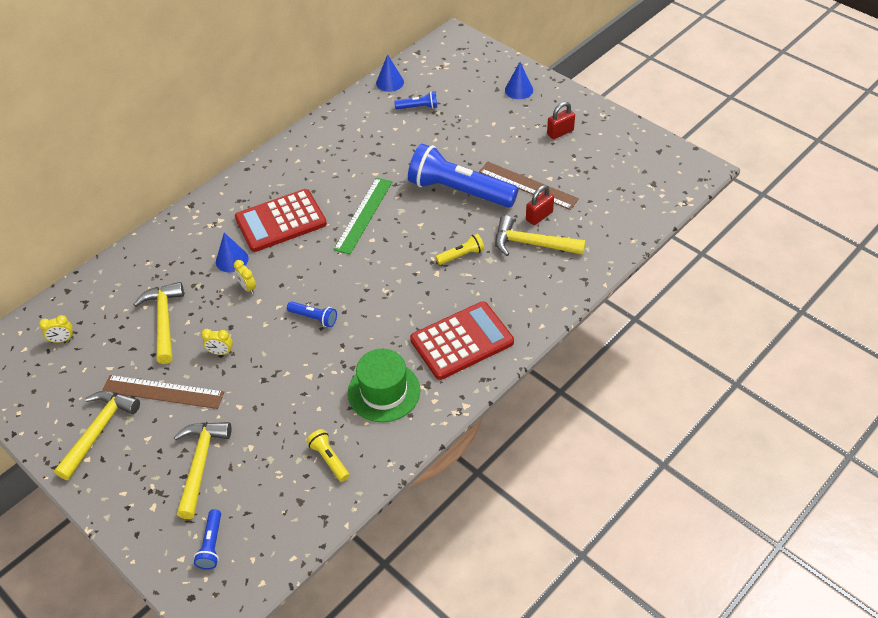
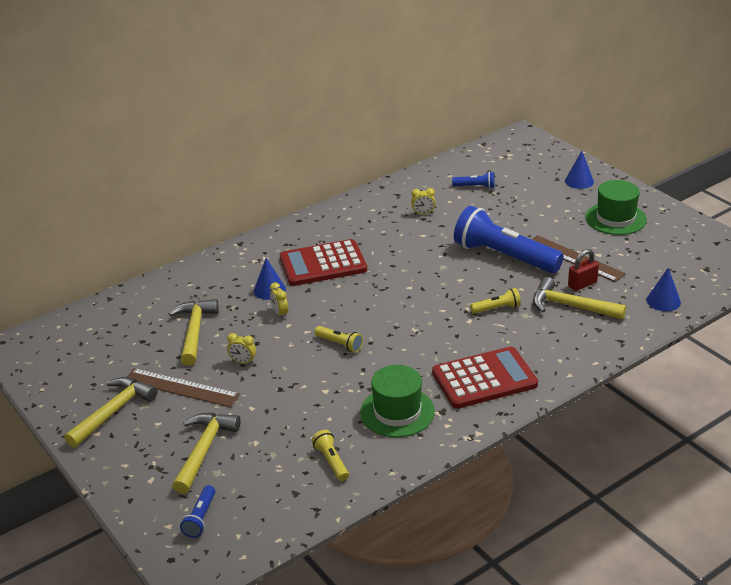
camera: 10 degrees right, 15 degrees down
yellow clock [39,315,74,343] -> yellow clock moved to [411,188,436,215]
blue flashlight [287,301,337,327] -> yellow flashlight [314,326,363,353]
green ruler [333,177,392,255] -> none
blue cone [376,54,404,92] -> blue cone moved to [646,267,681,311]
red padlock [547,102,575,139] -> green hat [585,180,647,235]

